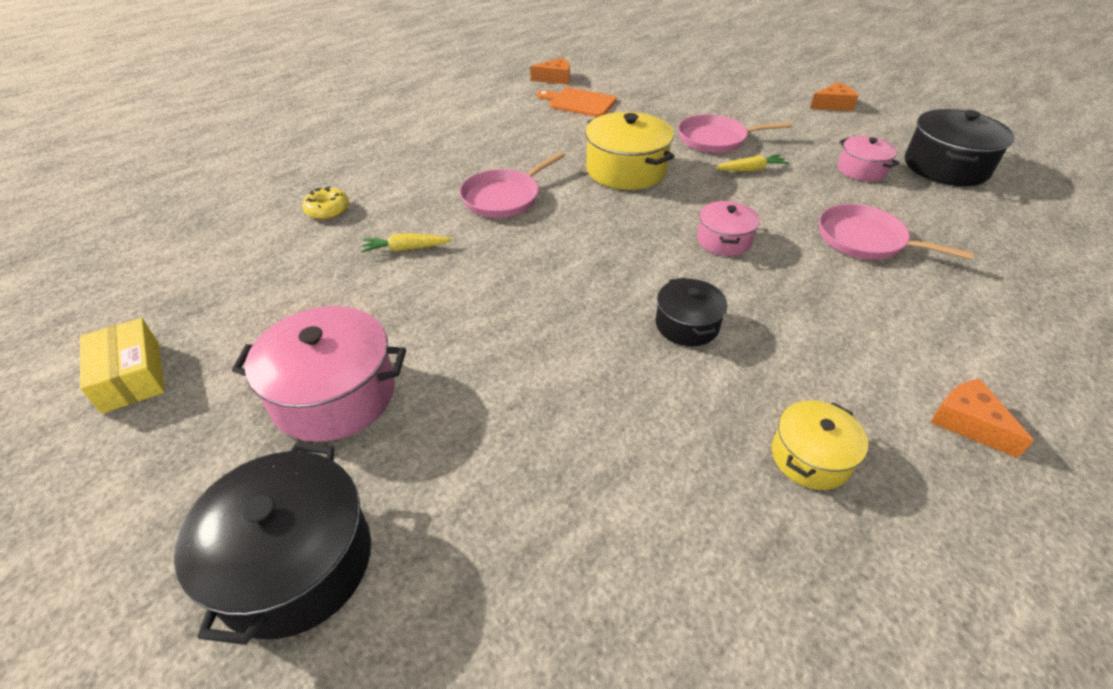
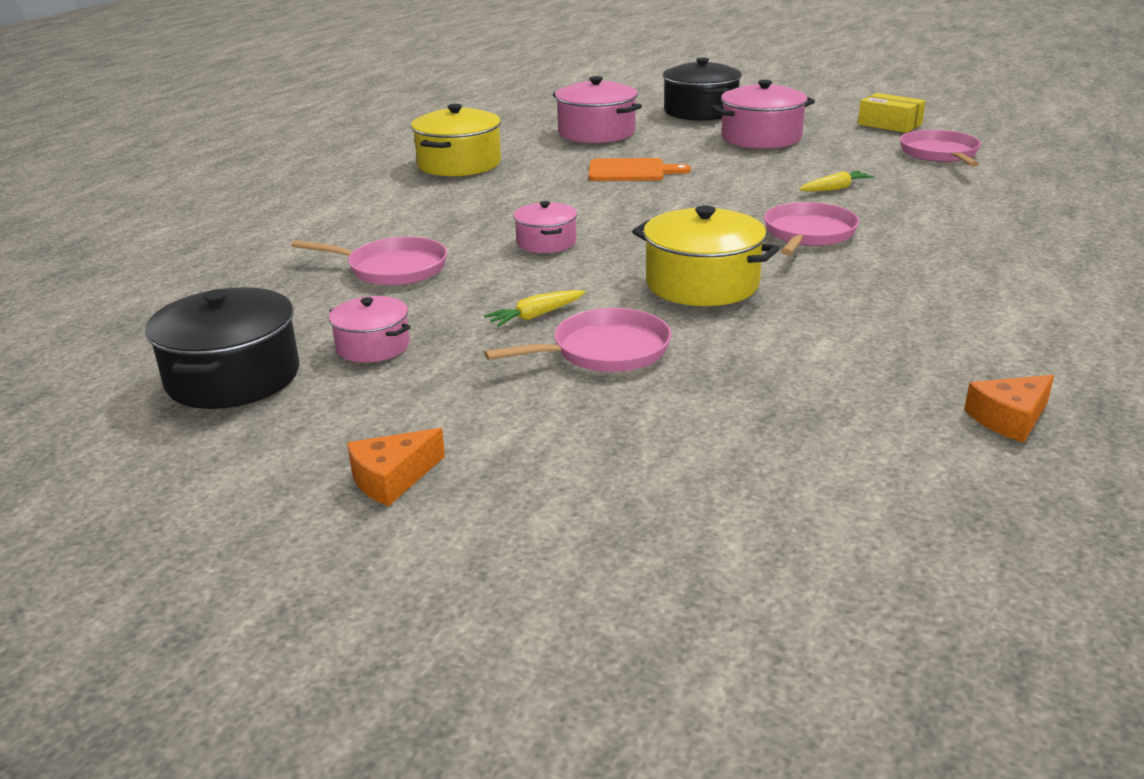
camera: 160 degrees right, 15 degrees down
yellow donut [302,187,349,220] -> none
orange cutting board [537,88,617,117] -> orange cutting board moved to [588,158,691,181]
black pot [656,277,727,346] -> none
yellow pot [772,401,868,490] -> yellow pot [411,104,501,176], size x1.71
orange cheese [931,379,1034,458] -> none
none -> pink pot [553,76,642,143]
none -> pink pan [900,130,981,167]

